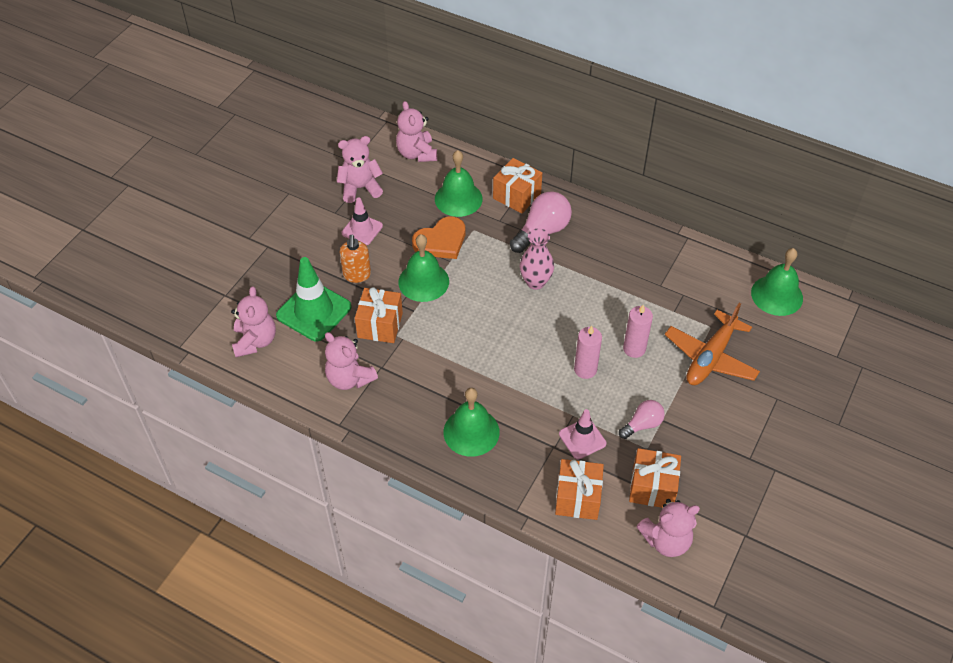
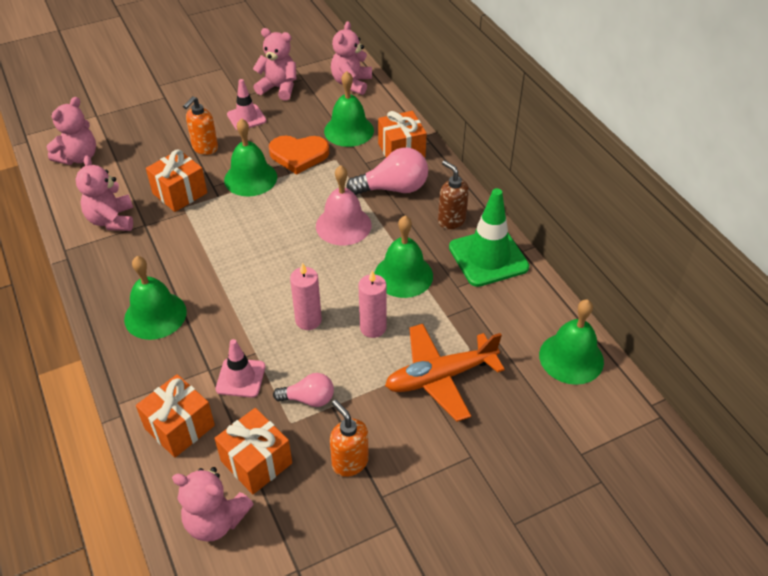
camera: 35 degrees right, 5 degrees down
green traffic cone [276,257,352,342] -> green traffic cone moved to [449,188,529,287]
pink vase [520,228,554,290] -> pink bell [316,165,371,245]
none -> orange soap dispenser [330,400,369,477]
none -> green bell [375,216,433,298]
none -> brown soap dispenser [438,160,469,229]

